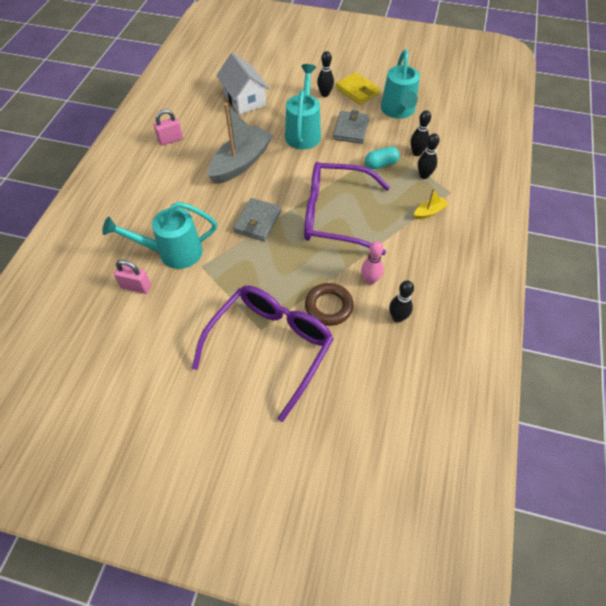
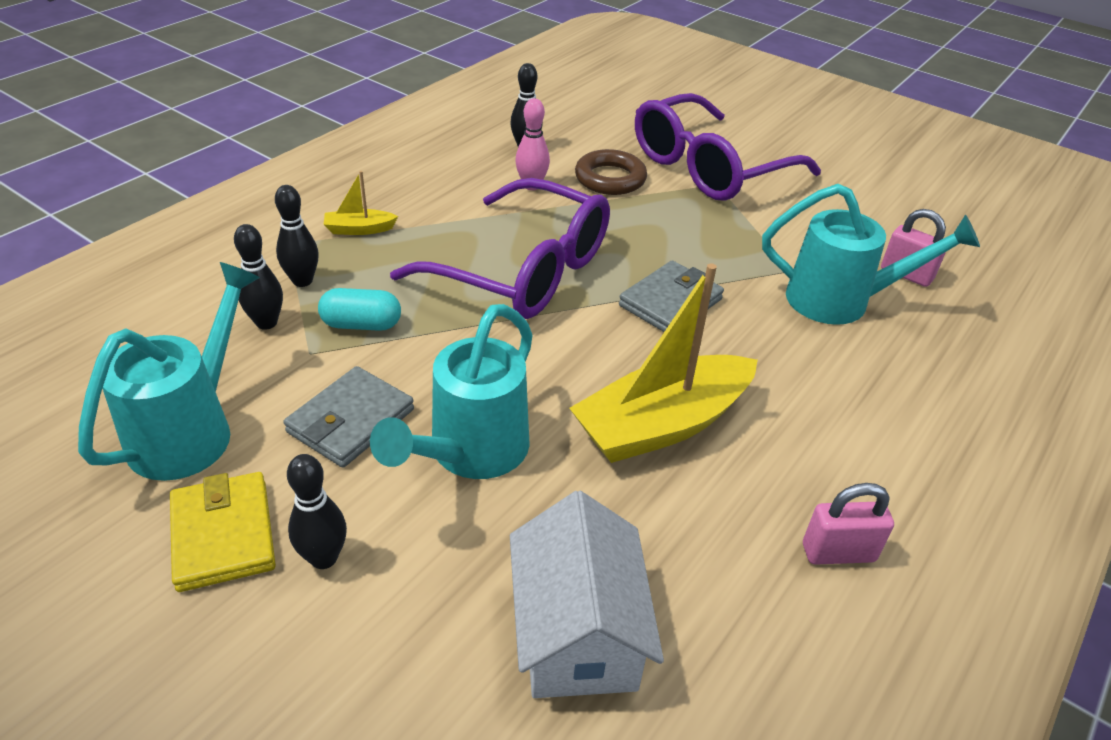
camera: 160 degrees left, 15 degrees down
grey boat [208,103,273,184] -> yellow boat [569,263,758,463]

